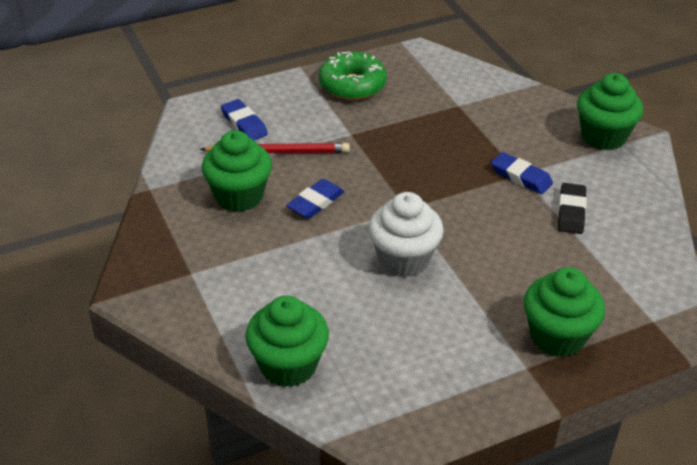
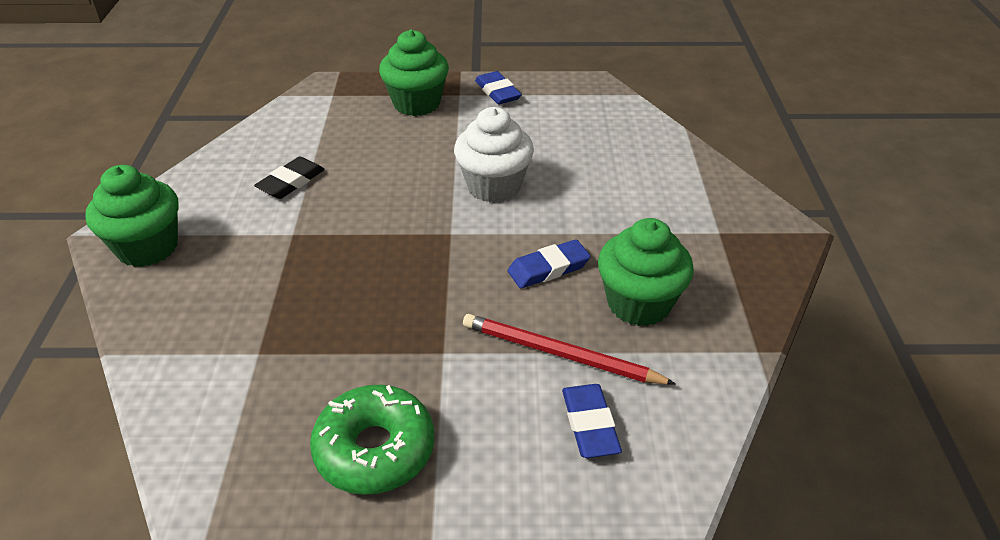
camera: 155 degrees left, 0 degrees up
green cupcake [245,295,329,387] -> none
blue eraser [491,152,553,194] -> blue eraser moved to [475,71,522,105]

